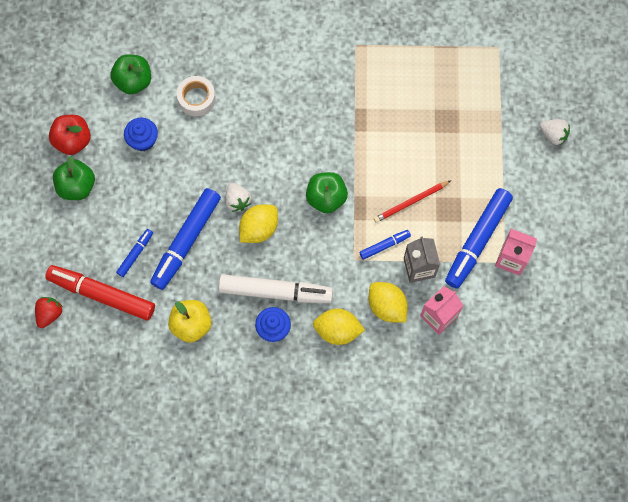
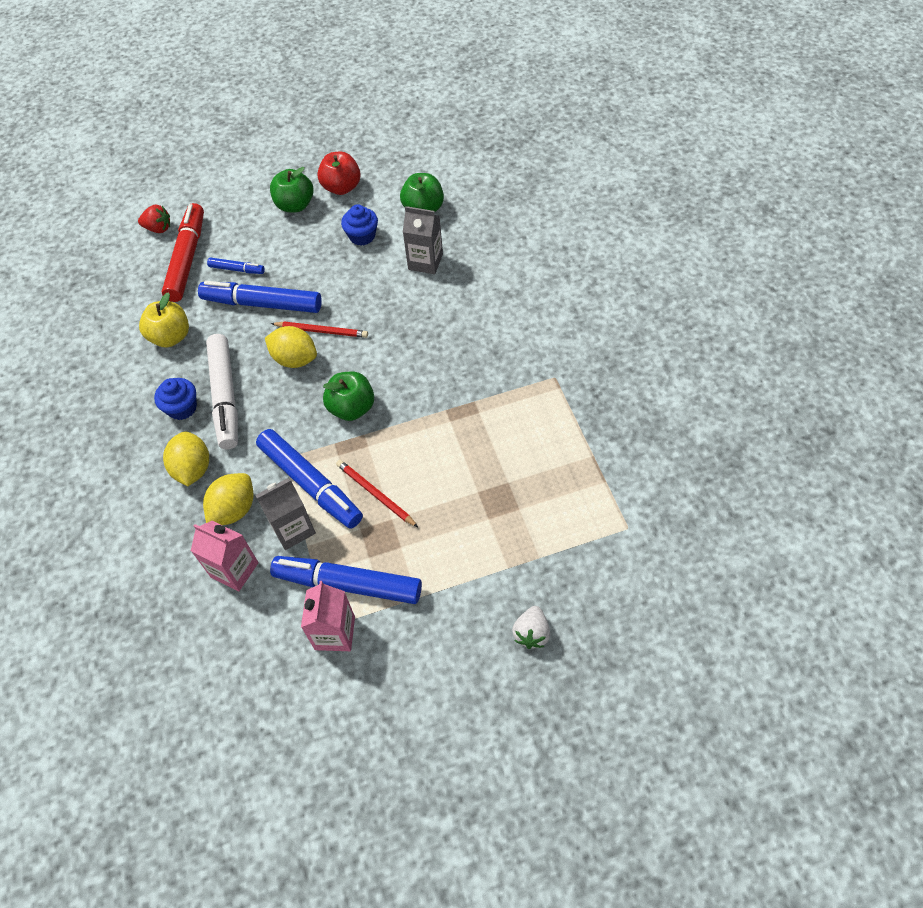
camera: 75 degrees right, 15 degrees down
white tape [177,76,216,116] -> grey carton [403,206,443,274]
white strawberry [226,183,251,212] -> red pencil [271,322,368,338]
blue marker [359,230,411,260] -> blue marker [256,429,363,529], size x2.06

